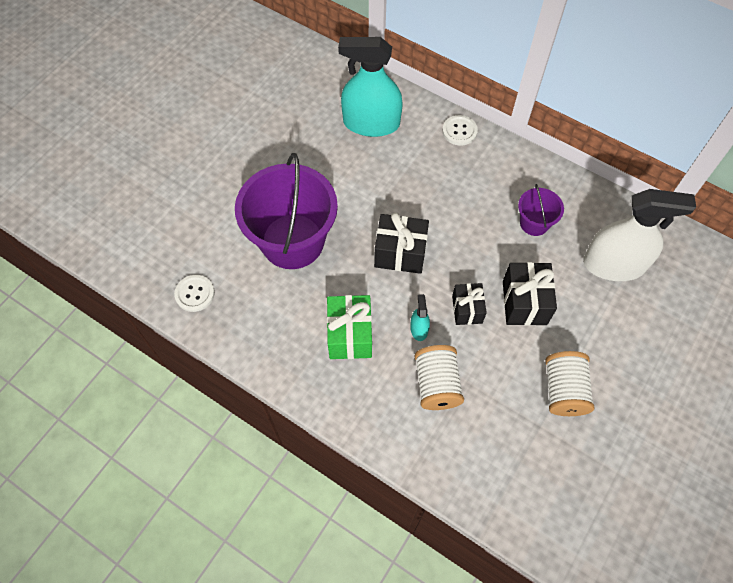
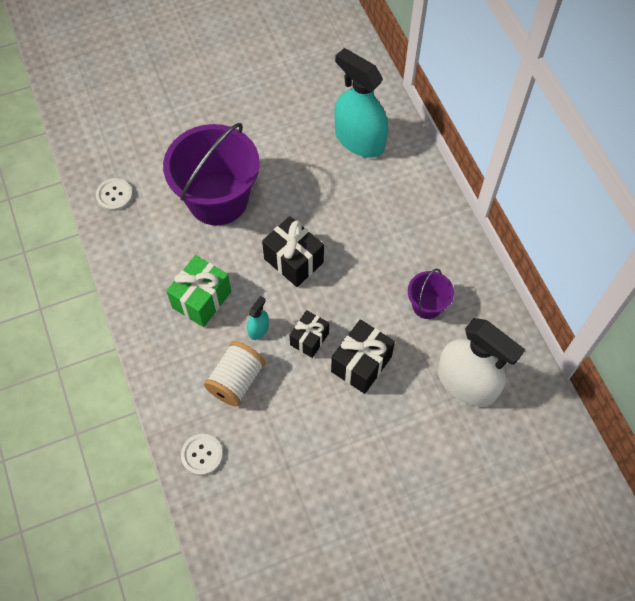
camera: 35 degrees right, 0 degrees up
white button [442,115,478,146] -> white button moved to [181,434,223,476]
white spool [545,351,594,416] -> none

